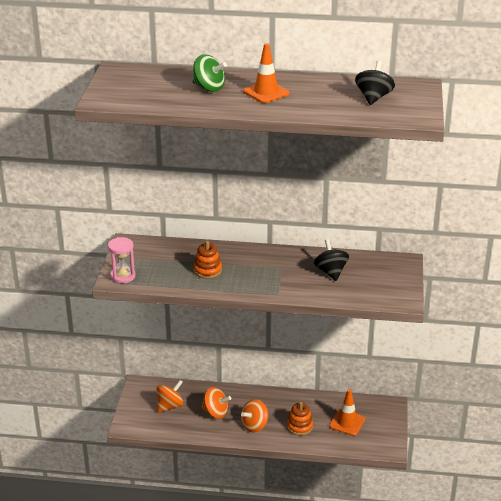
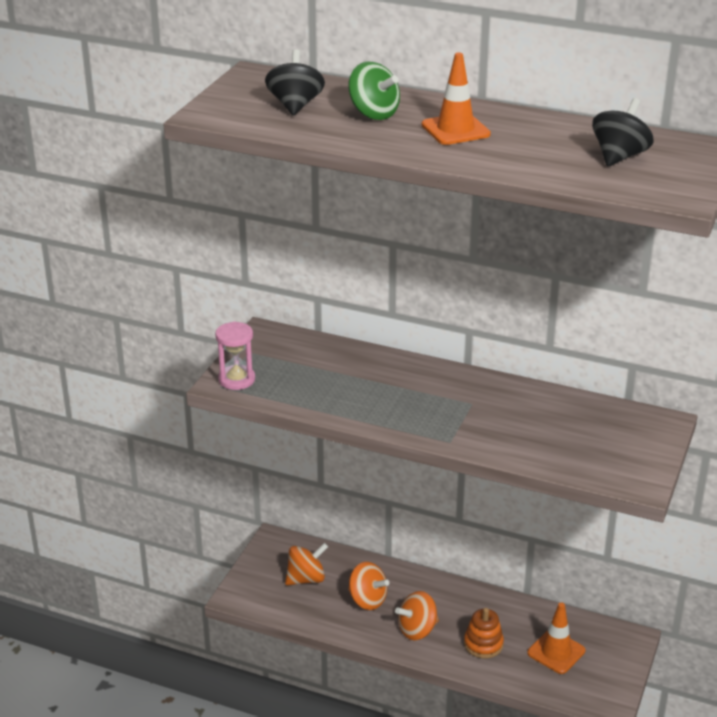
camera: 15 degrees right, 0 degrees up
orange stacking toy [194,241,222,278] -> none
black spinning top [314,239,349,281] -> black spinning top moved to [265,49,325,116]

